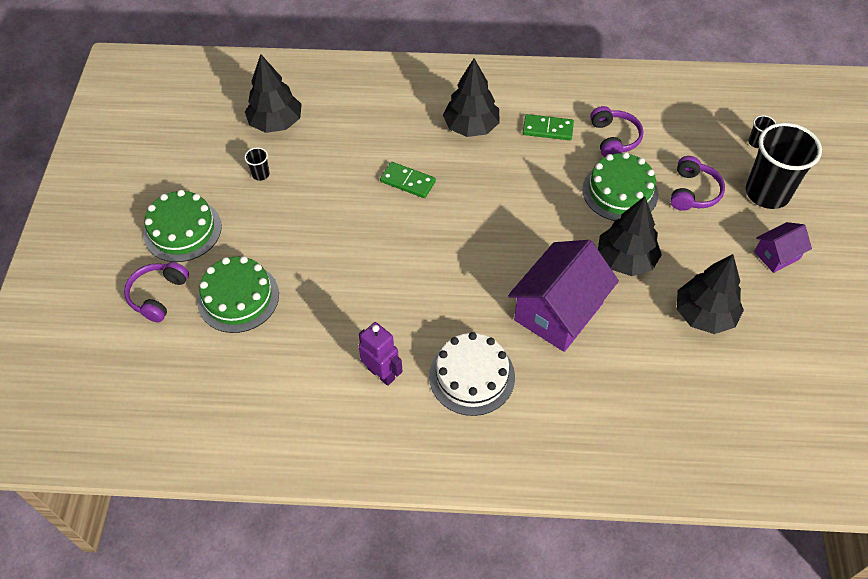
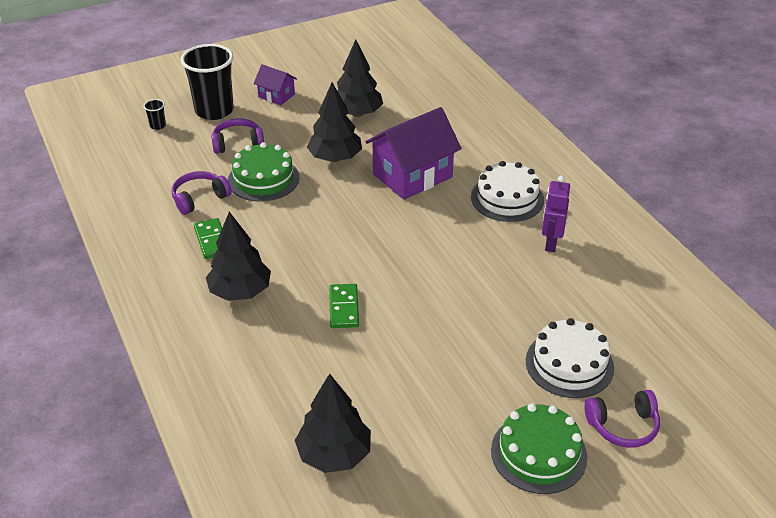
camera: 120 degrees left, 15 degrees down
green cake [197,256,279,333] -> white cake [526,318,614,398]
black cup [245,147,270,181] -> none
purple house [508,240,619,352] -> purple house turned 45 degrees counterclockwise [366,107,462,200]

